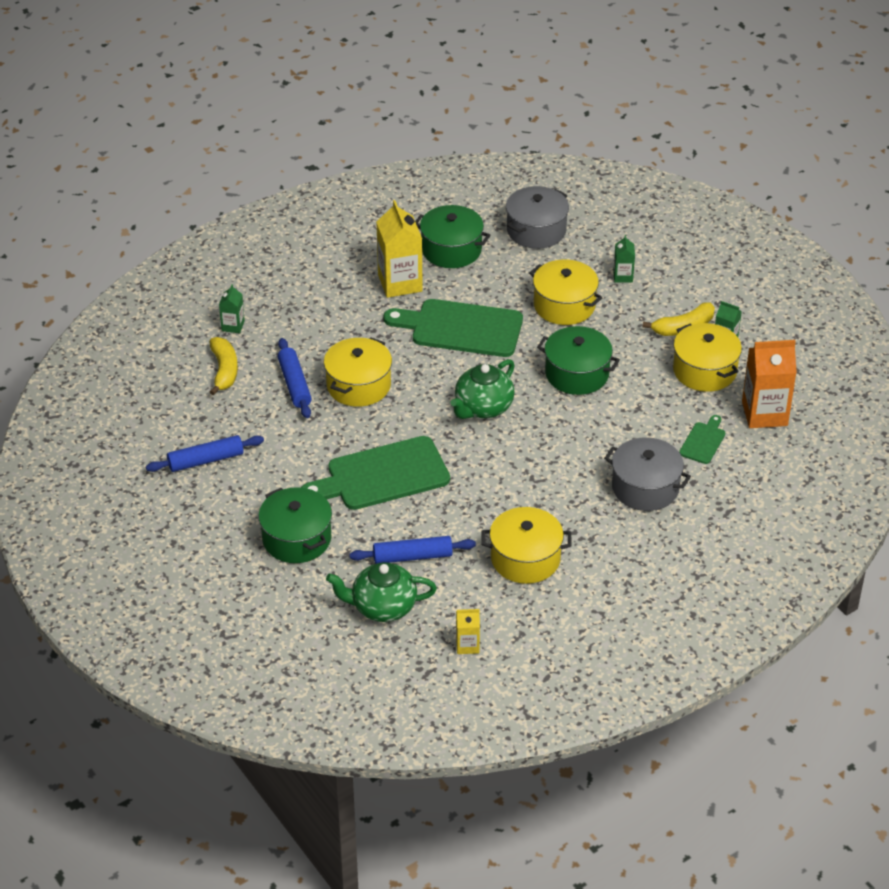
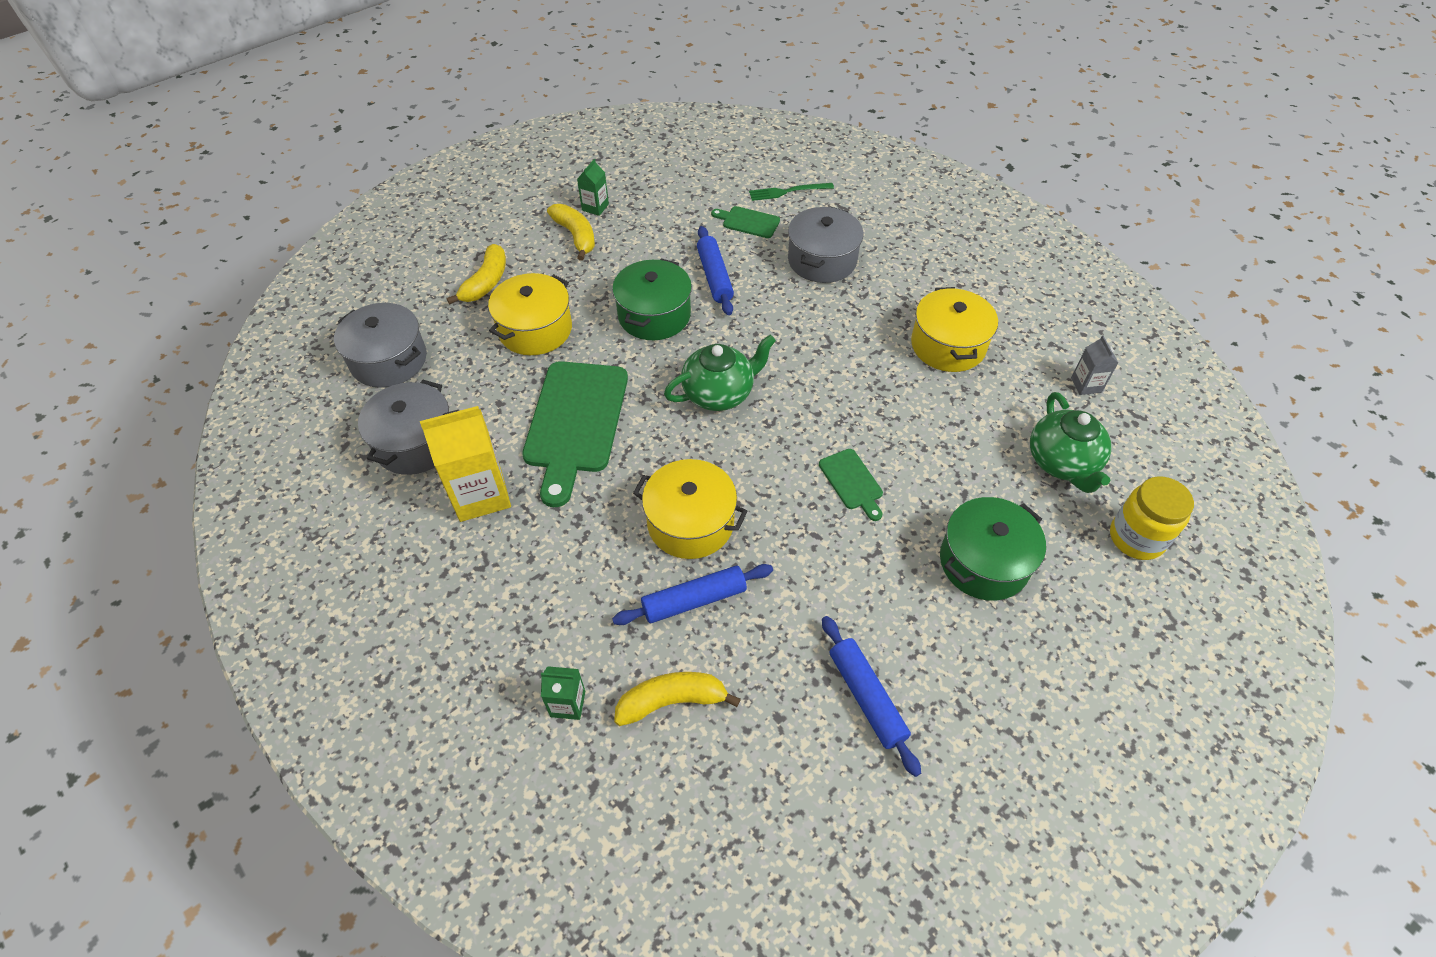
camera: 95 degrees left, 10 degrees up
green cutting board [301,436,450,510] -> green cutting board [819,449,883,521], size x0.47
blue rolling pin [350,536,476,564] -> blue rolling pin moved to [697,226,734,315]
green pot [415,205,490,268] -> grey pot [358,380,449,475]
green teapot [450,359,515,419] -> green teapot turned 60 degrees counterclockwise [664,335,776,411]
yellow carton [456,609,480,654] -> grey carton [1071,335,1118,395]
green carton [613,235,635,283] -> yellow banana [447,244,506,305]
yellow pot [673,323,742,392] -> none
orange carton [742,340,797,428] -> none
none -> green fork [749,183,834,201]
none -> yellow jar [1110,476,1194,560]

